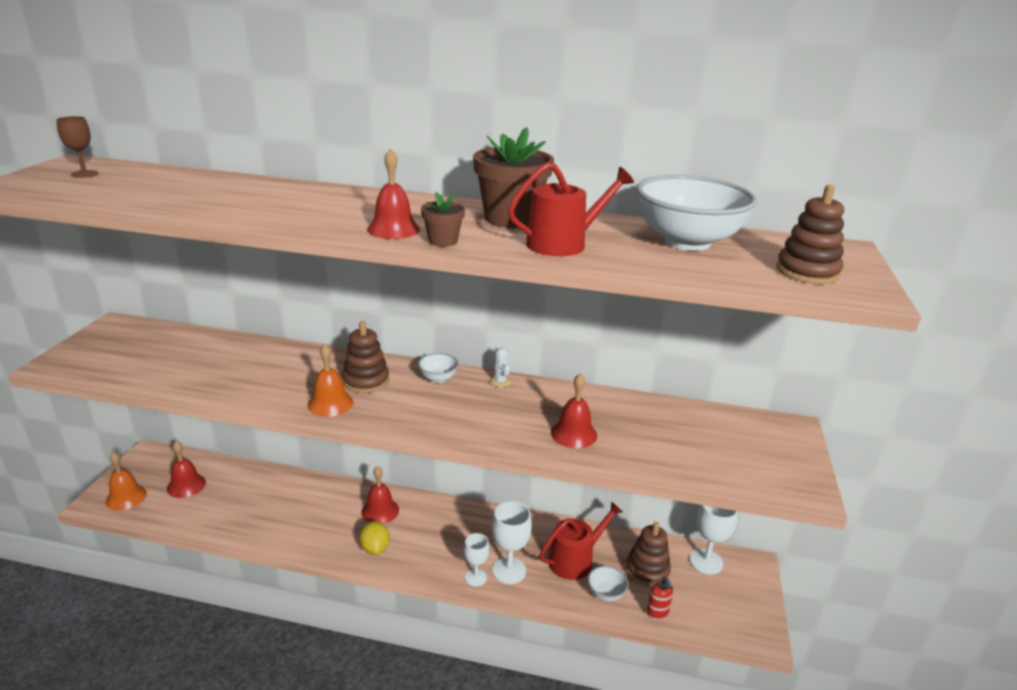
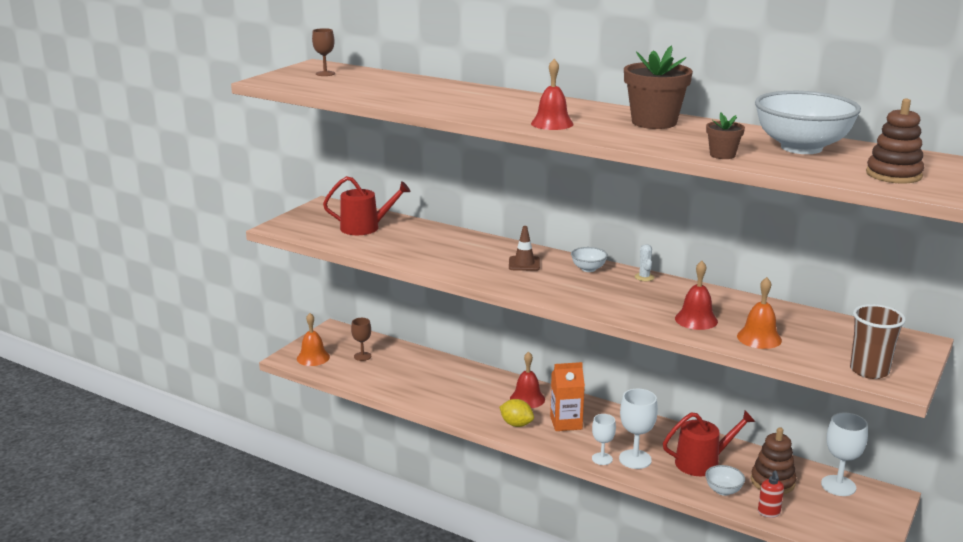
camera: 20 degrees right, 5 degrees down
red bell [167,441,206,498] -> brown goblet [351,318,371,361]
orange bell [307,344,353,417] -> orange bell moved to [737,277,782,349]
brown stacking toy [342,321,389,393] -> brown traffic cone [509,226,540,271]
yellow lemon [359,521,390,555] -> yellow lemon turned 60 degrees counterclockwise [499,399,534,427]
brown flower pot [421,192,465,247] -> brown flower pot moved to [706,113,745,159]
red watering can [508,162,634,256] -> red watering can moved to [323,176,411,235]
none -> orange carton [550,362,585,431]
none -> brown cup [850,304,906,379]

